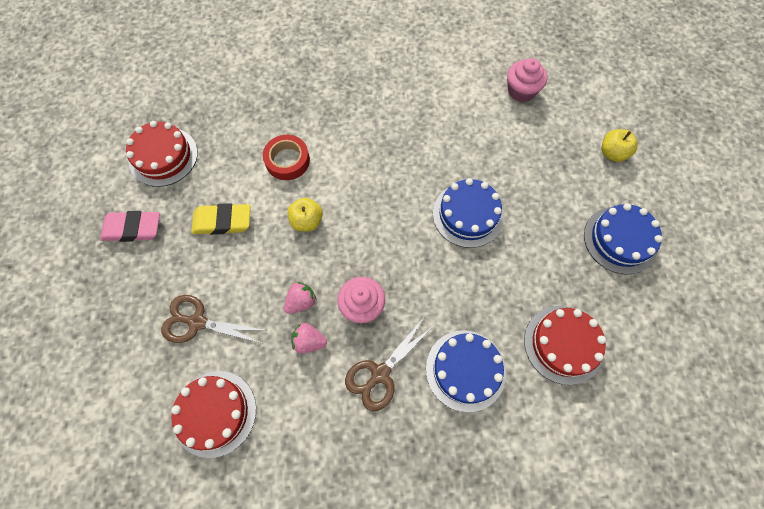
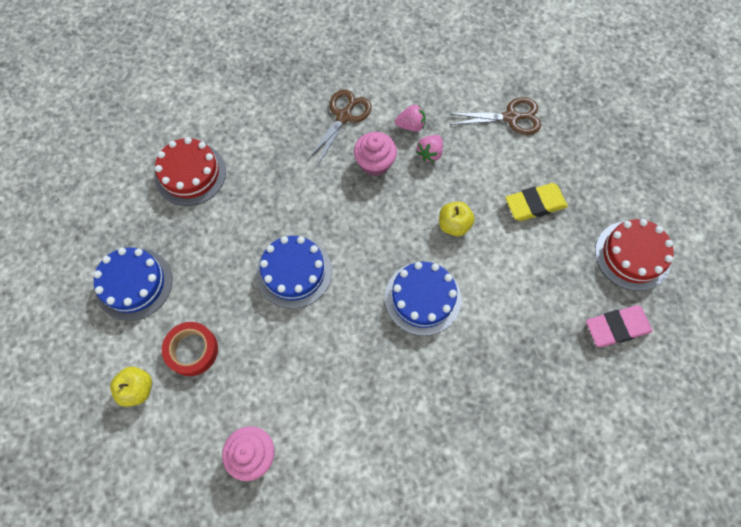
camera: 165 degrees right, 0 degrees up
pink eraser [100,211,160,242] -> pink eraser moved to [586,305,653,347]
red cake [171,371,256,458] -> none
red tape [263,135,310,180] -> red tape moved to [162,322,218,376]
blue cake [426,330,506,412] -> blue cake moved to [385,262,461,336]

